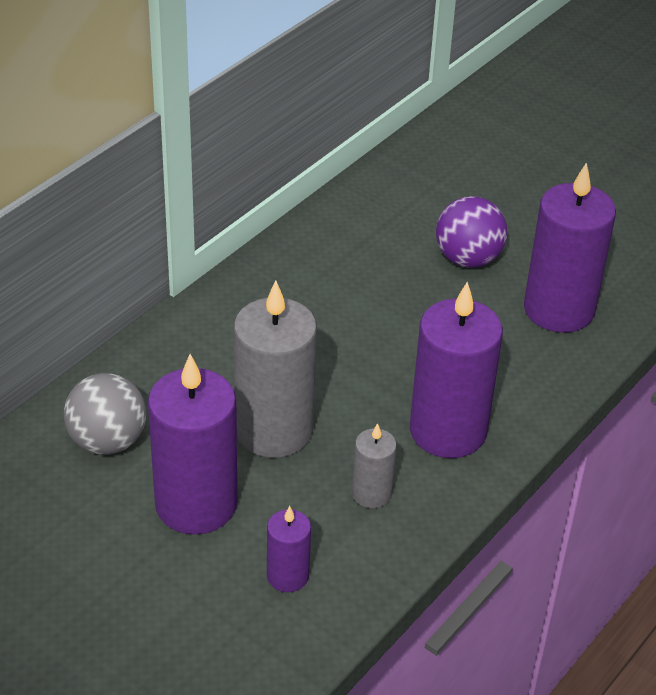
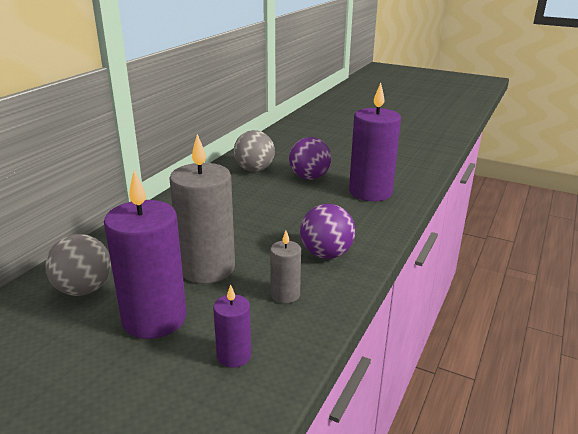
camera: 10 degrees left, 15 degrees down
purple candle [410,282,503,458] -> purple ball [300,204,355,259]
none -> grey ball [234,130,275,172]

